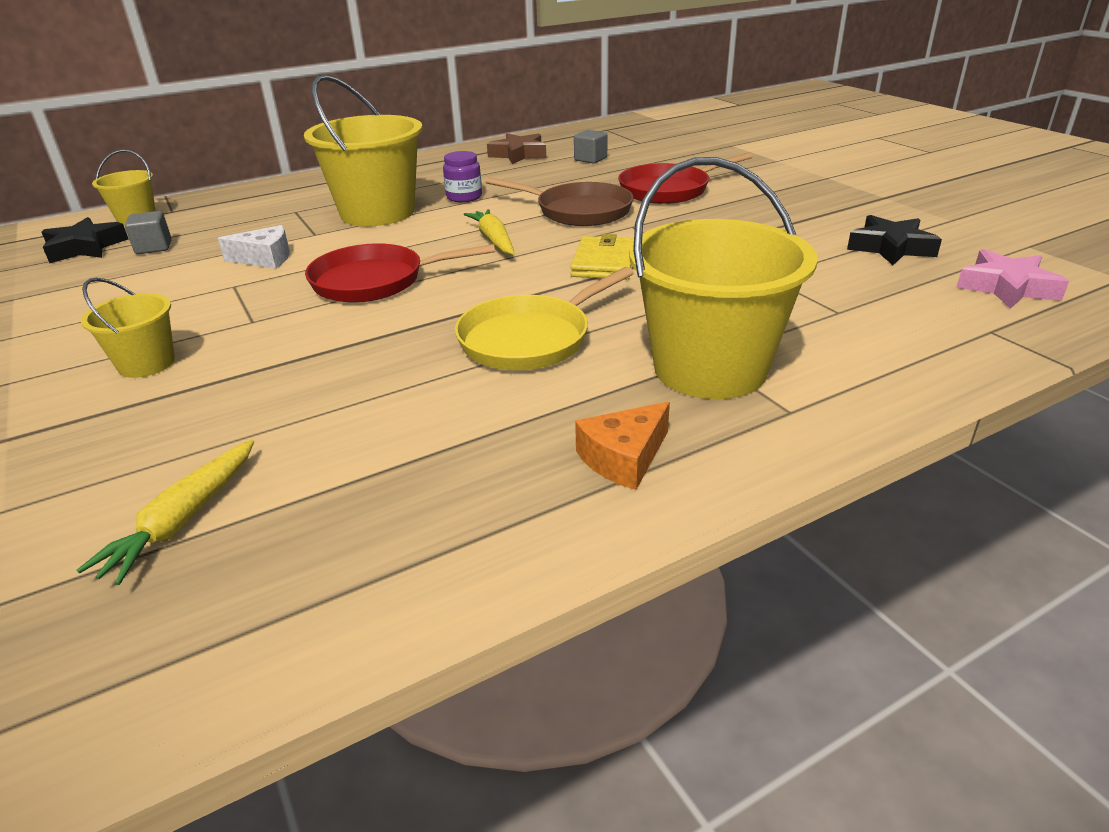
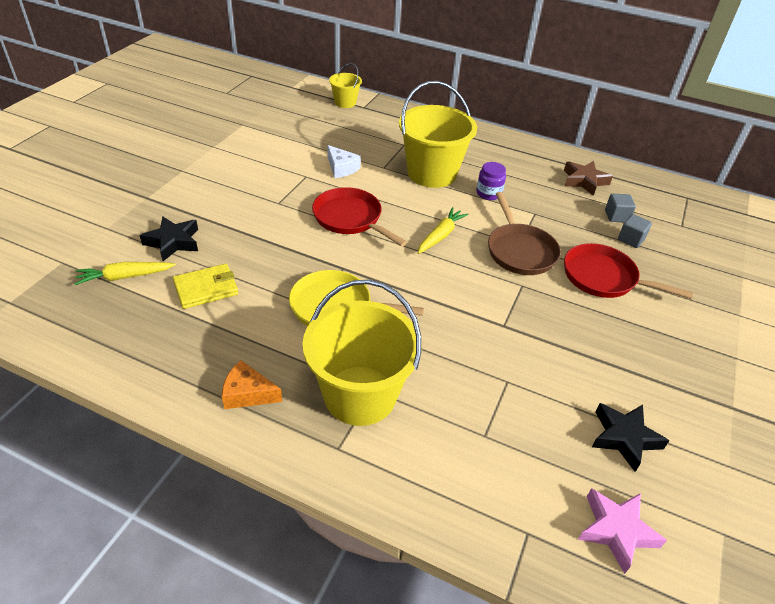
camera: 50 degrees right, 10 degrees up
black star [41,217,128,263] -> black star moved to [140,216,198,261]
yellow bucket [81,278,175,378] -> none
grey cube [125,211,172,254] -> grey cube moved to [618,214,652,248]
yellow wallet [570,234,634,279] -> yellow wallet moved to [173,264,238,309]

